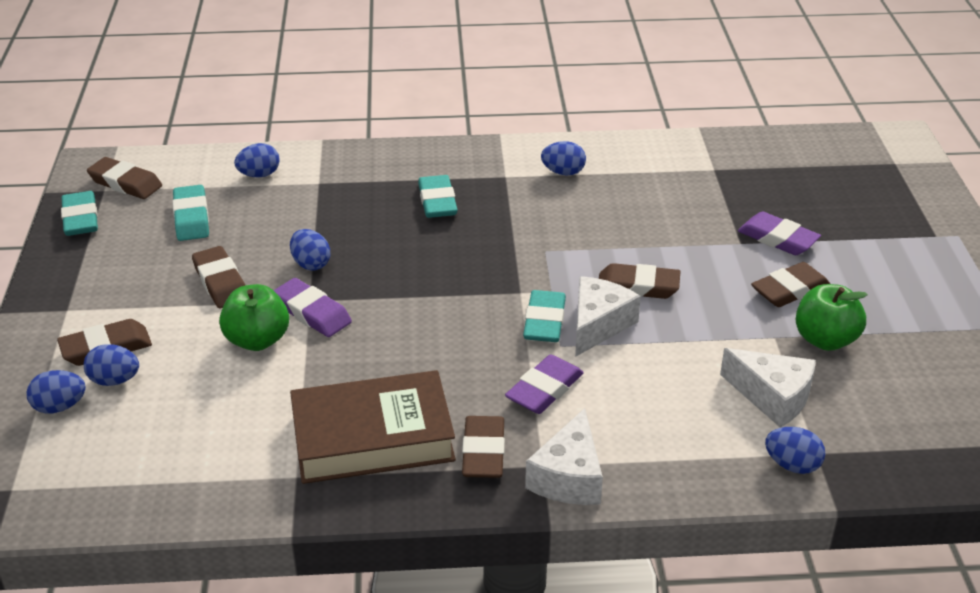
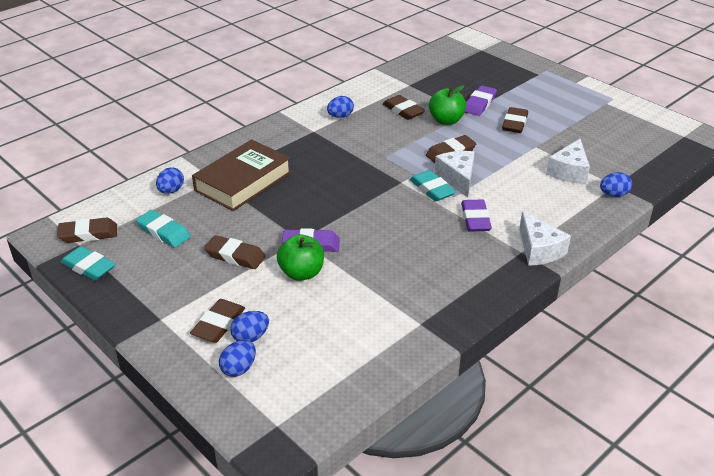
camera: 40 degrees left, 0 degrees up
blue egg [290,229,330,271] -> none
brown book [290,370,456,484] -> brown book moved to [192,139,292,211]
turquoise eraser [418,175,458,218] -> none
brown eraser [462,416,505,478] -> brown eraser moved to [383,95,425,120]
white cheese [720,348,816,428] -> white cheese turned 120 degrees clockwise [546,139,590,184]
purple eraser [738,212,821,255] -> purple eraser turned 60 degrees counterclockwise [465,85,497,116]
green apple [796,284,868,351] -> green apple moved to [429,85,466,125]

